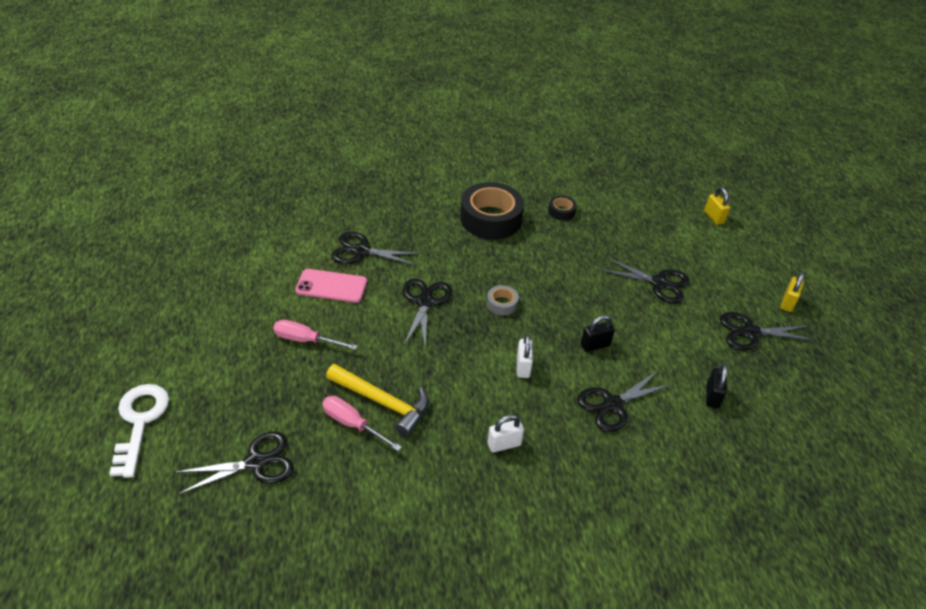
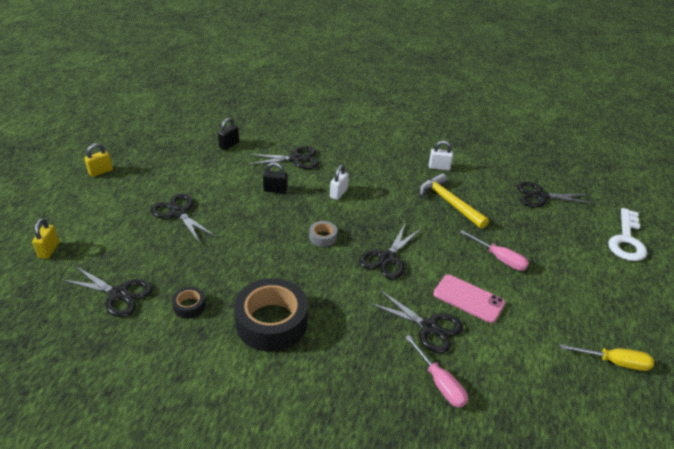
camera: 155 degrees left, 5 degrees down
pink screwdriver [322,396,402,451] -> pink screwdriver moved to [405,335,468,407]
white padlock [488,414,524,452] -> white padlock moved to [429,141,453,170]
black scissors [720,312,817,351] -> black scissors moved to [62,266,153,317]
none -> yellow screwdriver [560,344,654,371]

